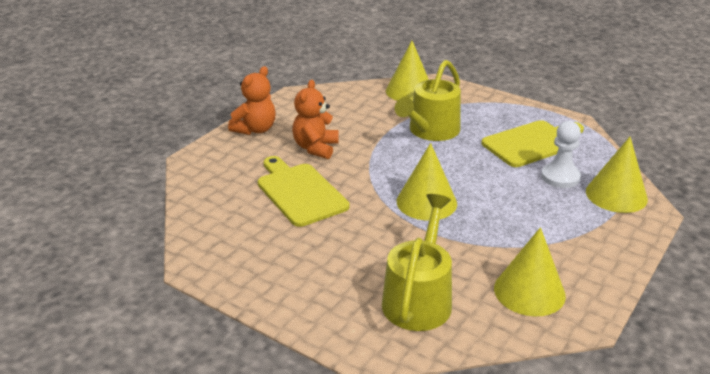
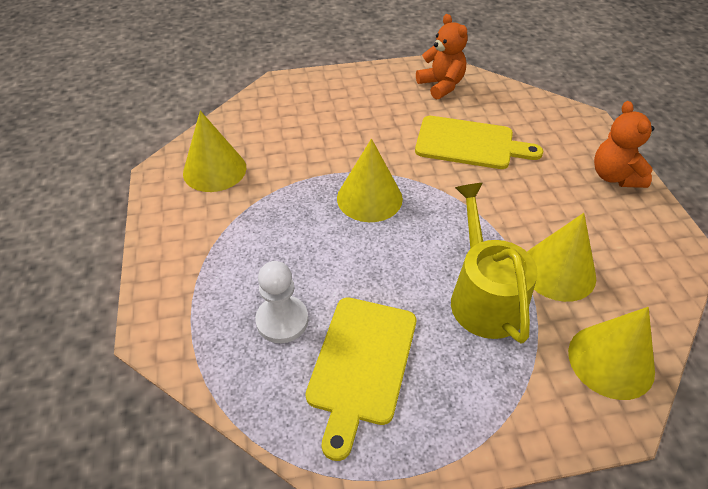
camera: 135 degrees right, 15 degrees up
orange teddy bear [292,80,339,159] -> orange teddy bear moved to [416,14,468,99]
yellow watering can [382,194,452,331] -> none
yellow cone [586,137,648,213] -> yellow cone moved to [527,213,596,302]

